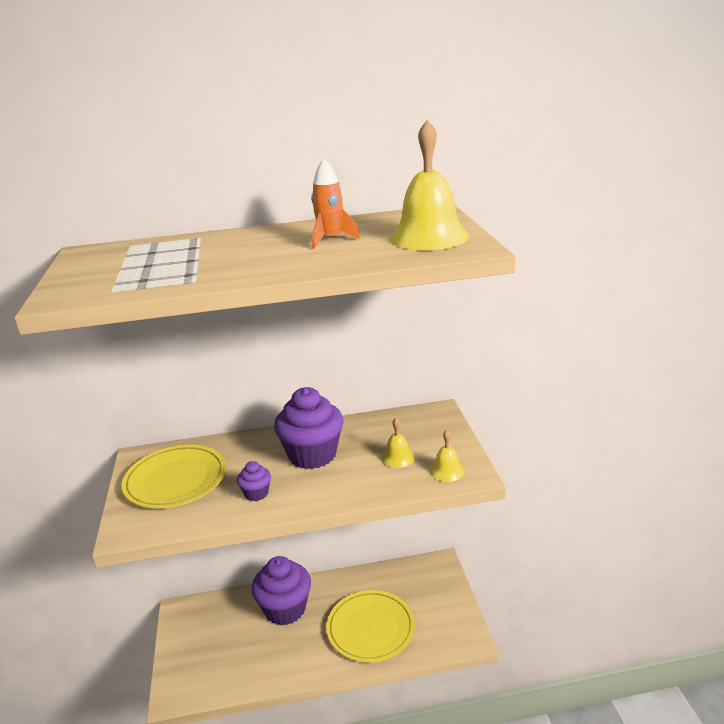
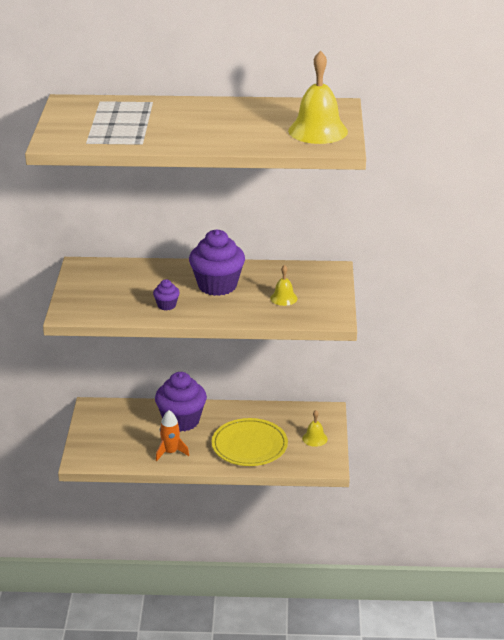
camera: 10 degrees right, 5 degrees up
yellow plate [122,445,226,509] -> none
orange rocket [311,159,360,249] -> orange rocket moved to [156,410,189,461]
yellow bell [430,430,465,482] -> yellow bell moved to [302,410,328,447]

